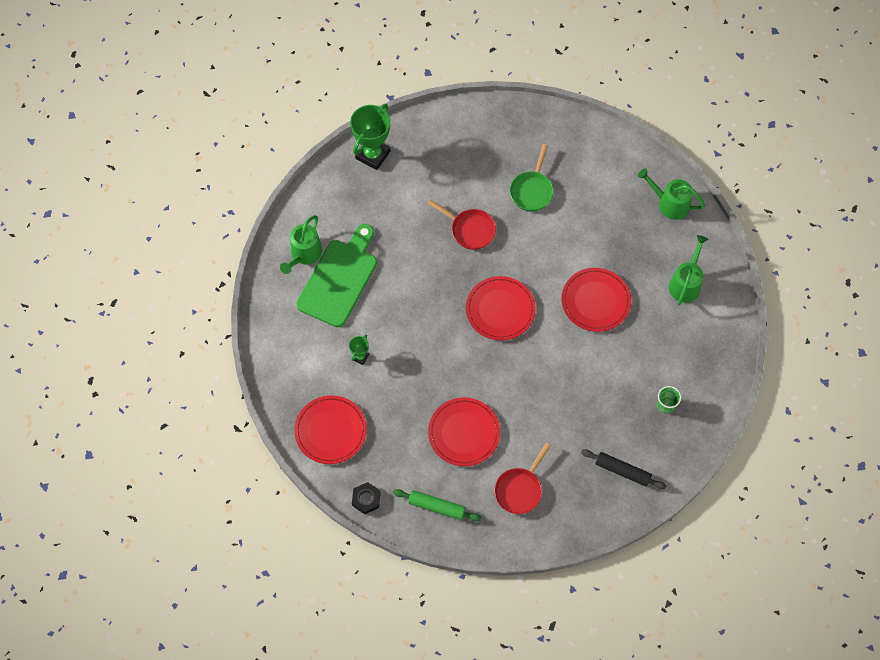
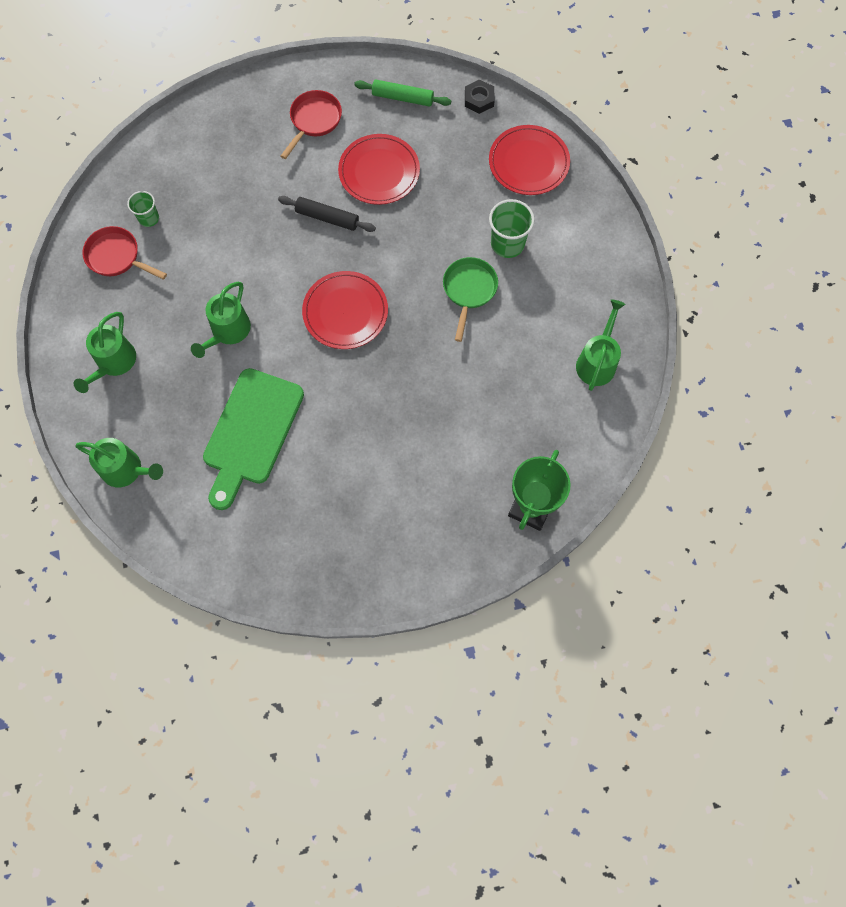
camera: 175 degrees right, 5 degrees up
green cutting board [296,224,377,327] -> green cutting board moved to [203,368,304,510]
green trophy [349,335,369,365] -> green cup [489,199,535,258]
red pan [427,199,496,250] -> red pan moved to [83,226,167,280]
green pan [510,144,554,211] -> green pan moved to [443,257,498,342]
red plate [561,268,631,332] -> green watering can [191,282,251,358]
black rolling pin [581,449,667,490] -> black rolling pin moved to [278,196,376,232]

